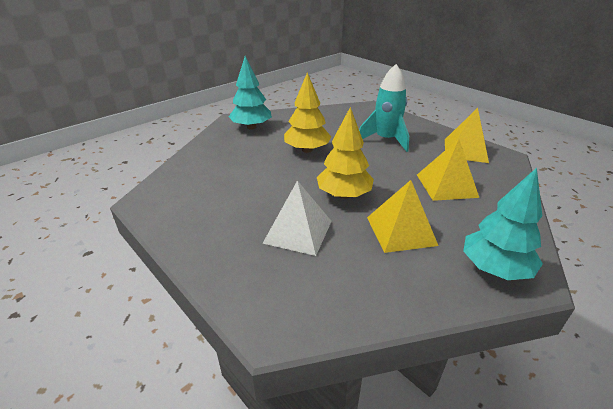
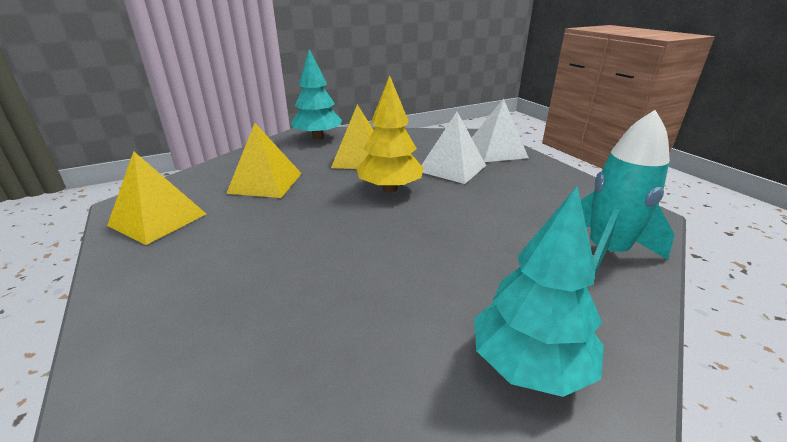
camera: 165 degrees left, 5 degrees down
yellow tree [284,73,331,153] -> none
turquoise rocket [359,64,409,152] -> turquoise rocket moved to [581,110,675,273]
none -> white pyramid [472,98,529,162]

